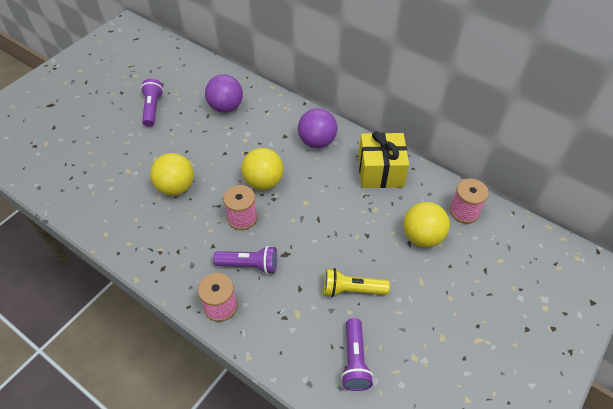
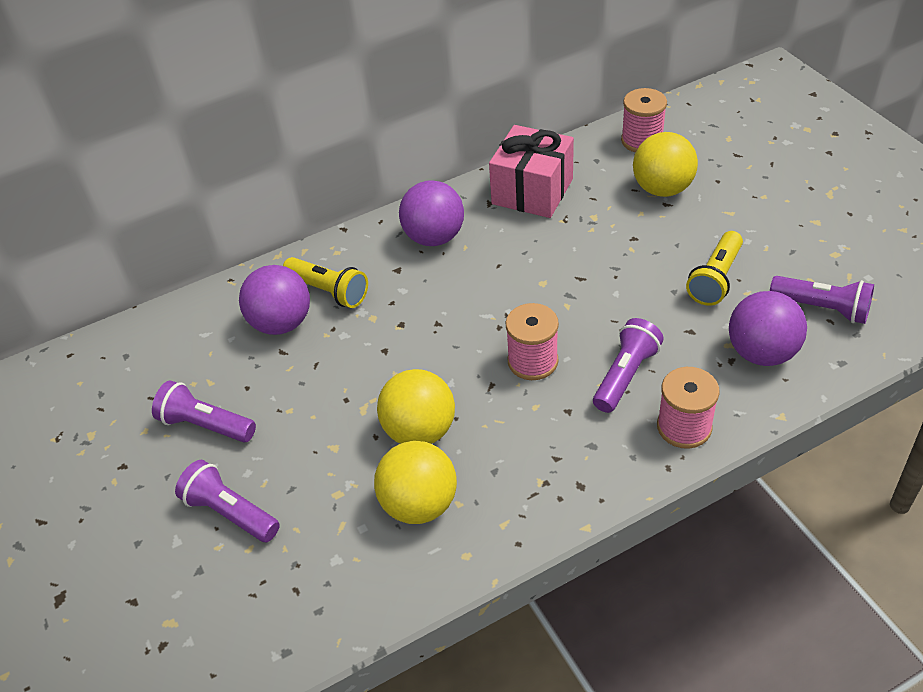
camera: 60 degrees left, 5 degrees down
yellow ball [241,148,284,190] -> yellow ball moved to [374,441,457,524]
yellow gift [358,131,409,188] -> pink gift [489,125,574,218]
none -> purple flashlight [175,460,280,542]
none -> yellow flashlight [283,257,368,308]
none -> purple ball [729,291,807,366]

